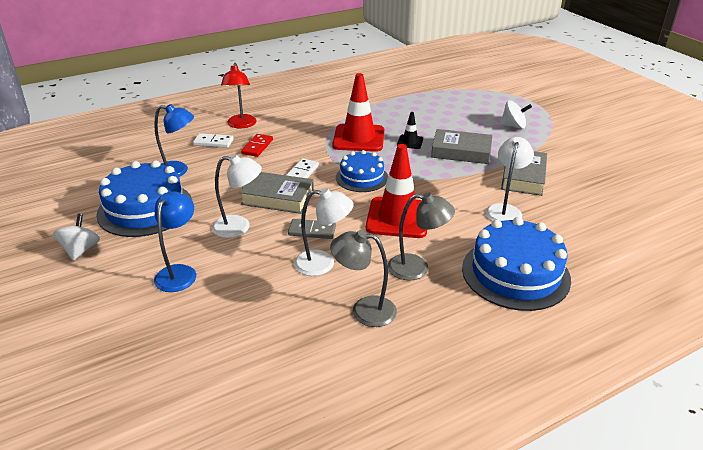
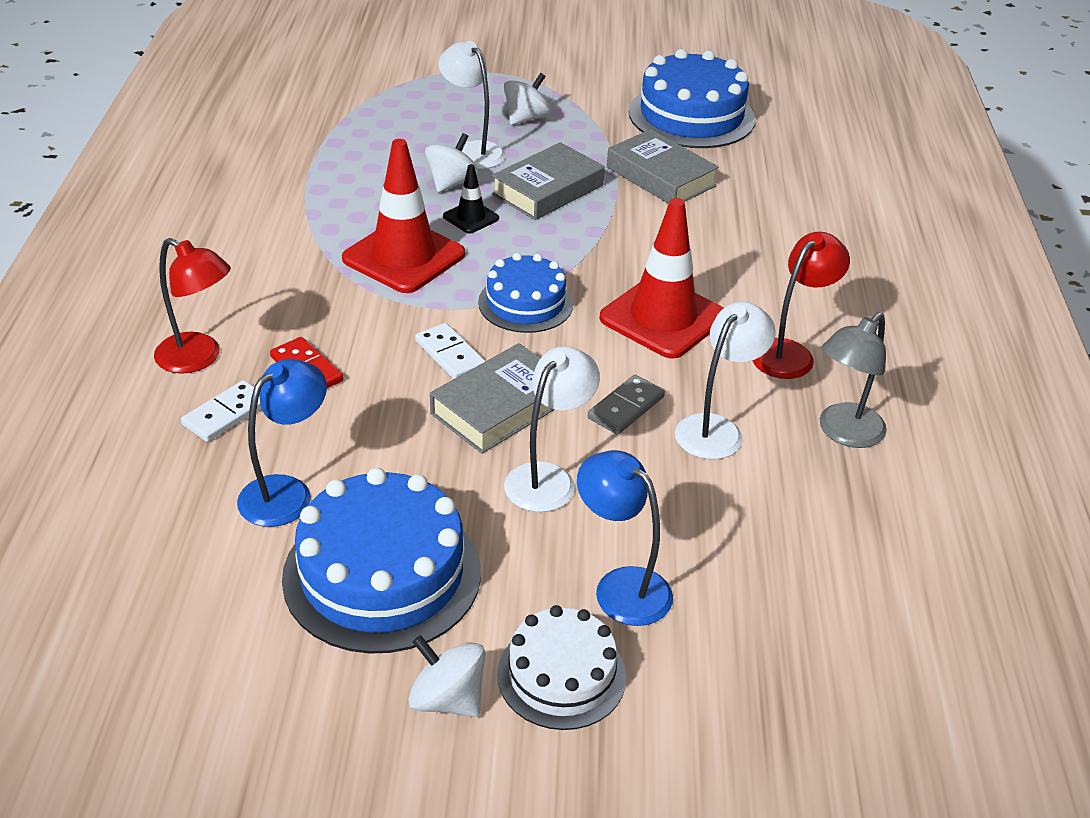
camera: 60 degrees left, 5 degrees up
grey lamp [388,193,455,280] -> red lamp [752,232,850,379]
blue cake [462,217,571,311] -> blue cake moved to [629,49,755,148]
white lamp [485,137,534,221] -> white lamp moved to [438,41,506,169]
none -> white spinning top [425,133,479,192]
none -> white cake [497,605,626,730]

